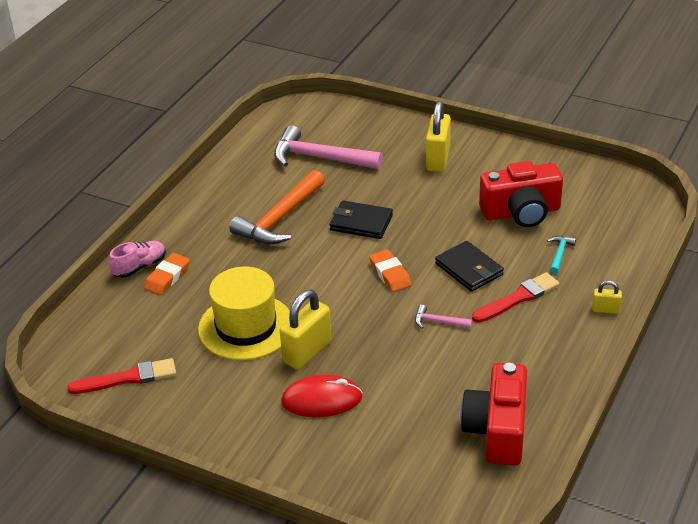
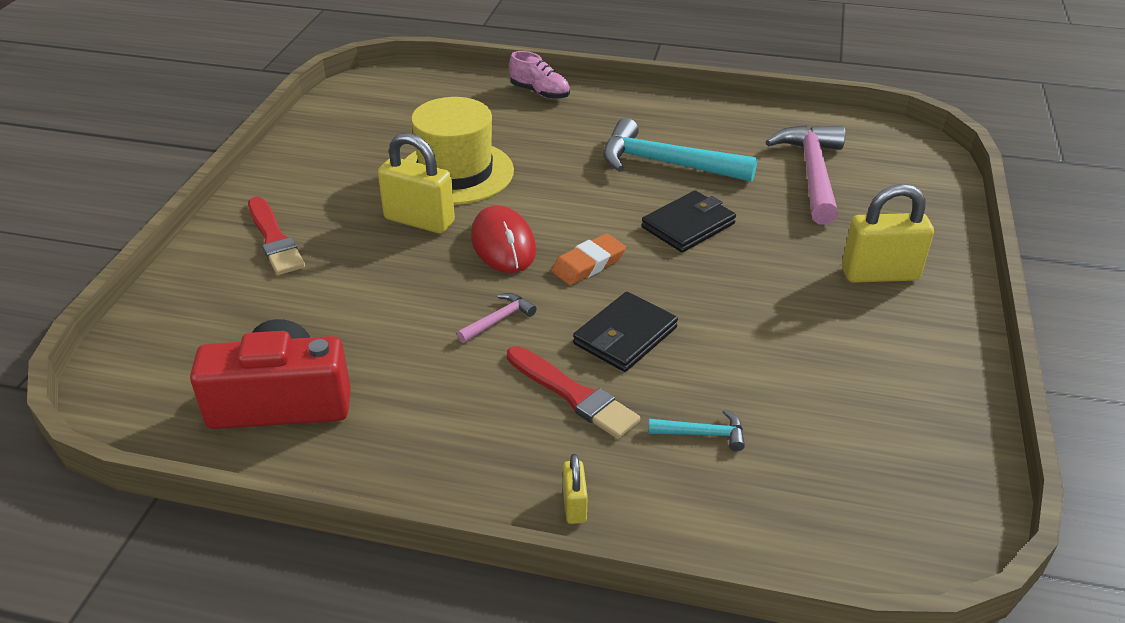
camera: 75 degrees right, 0 degrees up
red brush [67,358,176,394] -> red brush moved to [248,197,305,275]
orange eraser [144,253,190,295] -> none
orange hammer [230,170,325,244] -> turquoise hammer [603,118,757,182]
red mouse [281,374,363,417] -> red mouse moved to [471,205,536,273]
black wallet [329,201,393,239] -> black wallet turned 45 degrees clockwise [642,190,736,252]
pink hammer [415,304,472,329] -> pink hammer turned 45 degrees clockwise [457,293,537,343]
red camera [479,161,563,227] -> none

